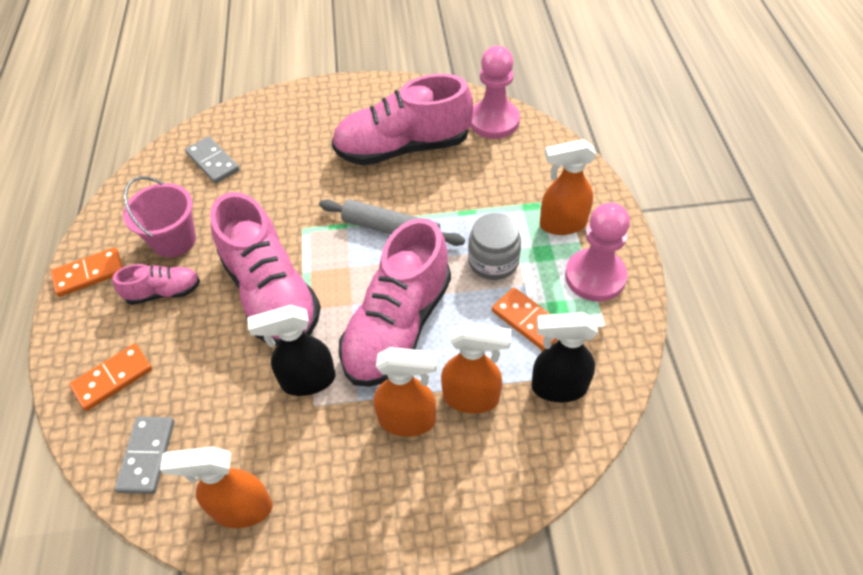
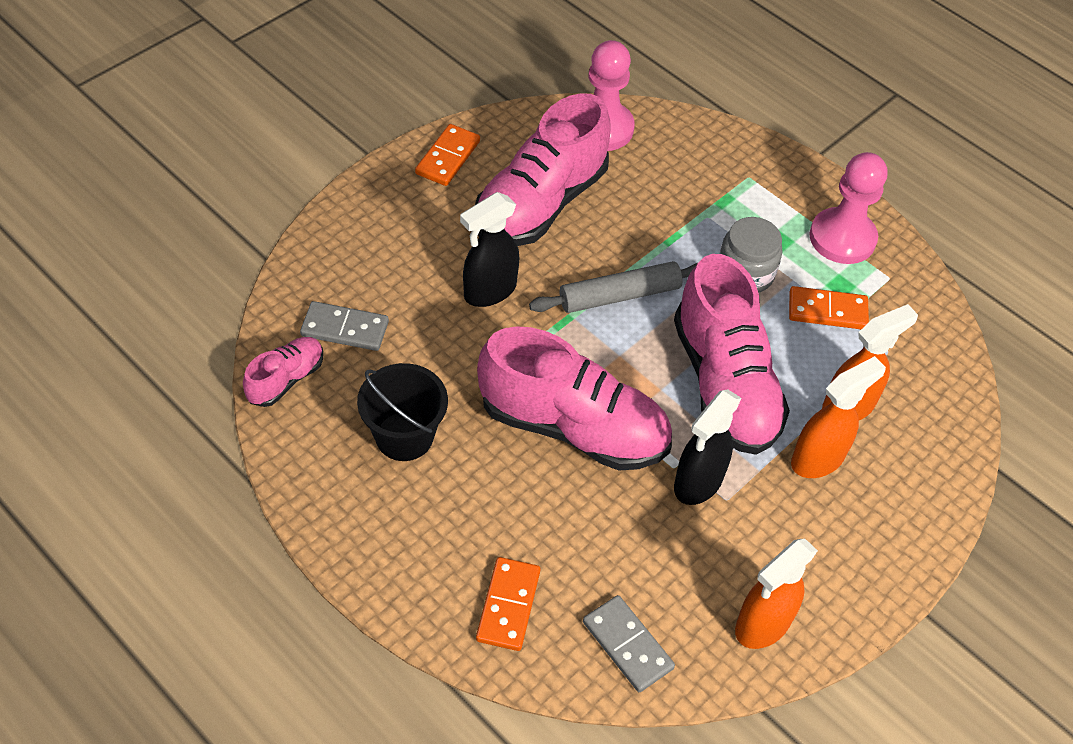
camera: 45 degrees left, 0 degrees up
orange domino [51,247,123,297] -> orange domino moved to [415,124,480,186]
pink shoe [112,264,200,305] -> pink shoe moved to [243,337,323,407]
pink bucket [123,176,196,258] -> black bucket [357,363,448,461]
black spray bottle [531,312,598,402] -> black spray bottle moved to [460,192,519,307]
orange spray bottle [540,139,596,235] -> none

